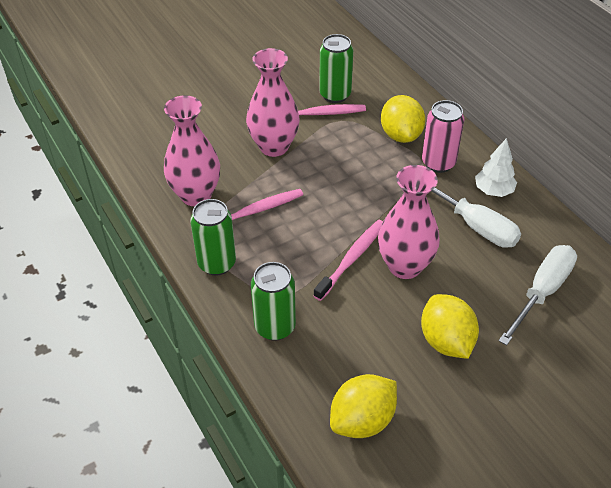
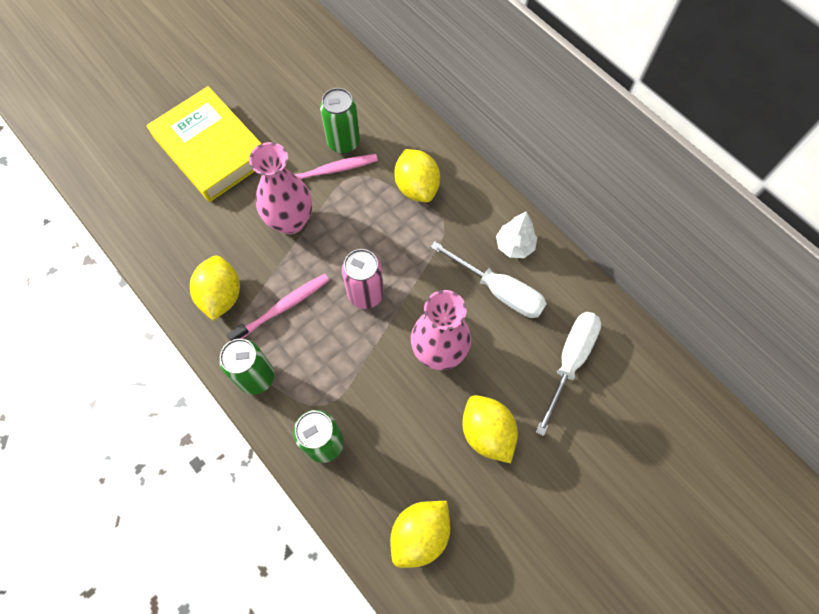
camera: 10 degrees left, 20 degrees up
pink vase [164,95,220,206] -> yellow lemon [190,256,240,320]
pink toothbrush [314,220,383,301] -> none
pink can [422,100,464,173] -> pink can moved to [342,249,384,309]
none -> yellow book [147,86,262,202]

